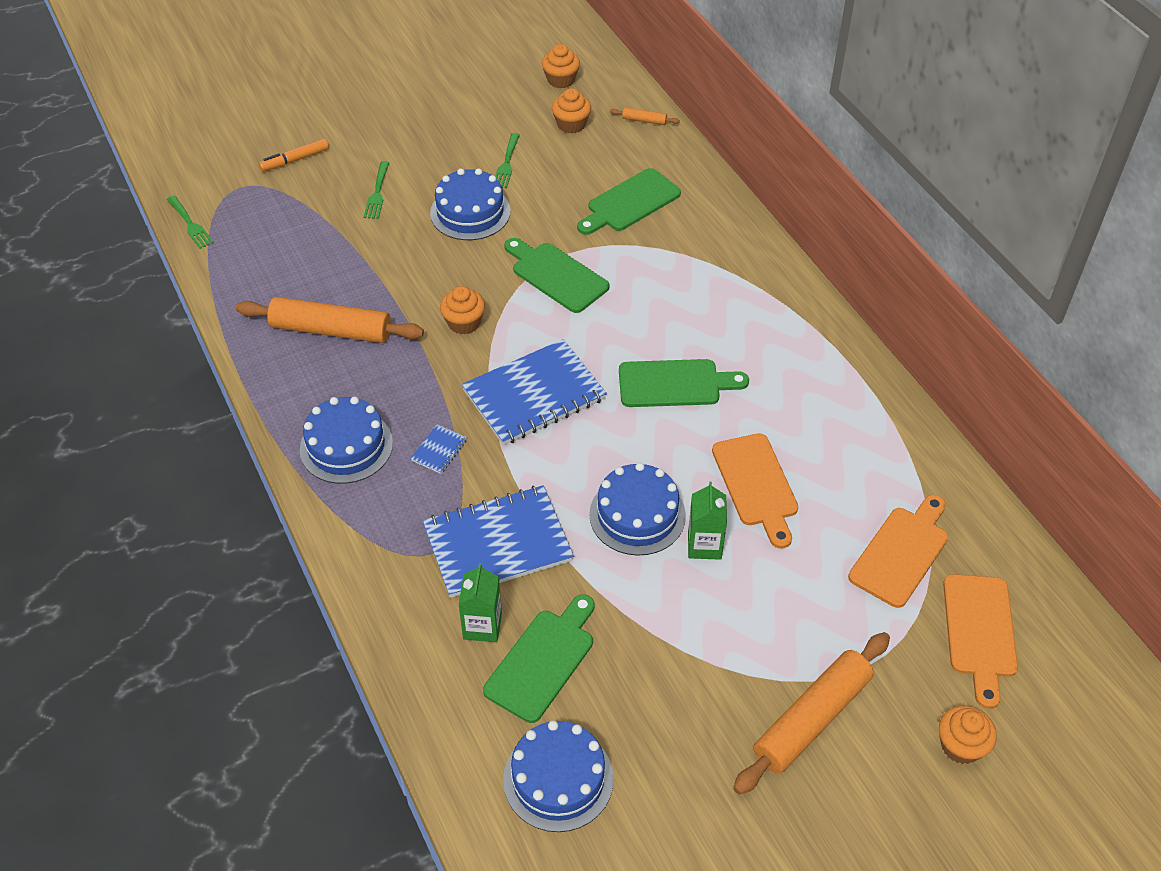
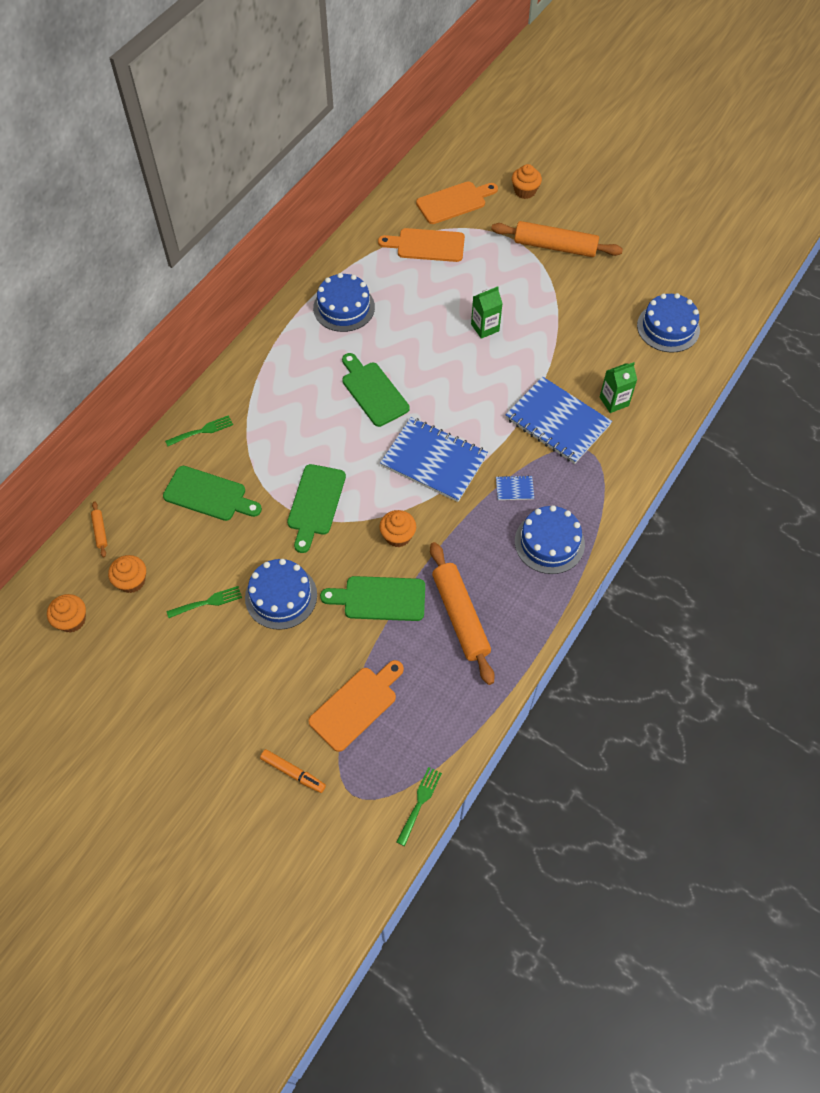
camera: 120 degrees left, 10 degrees up
green fork [364,161,389,219] -> green fork moved to [165,415,233,446]
green cutting board [483,594,595,723] -> green cutting board moved to [320,576,425,621]
blue cake [589,463,686,556] -> blue cake moved to [313,273,375,332]
orange cutting board [712,433,798,549] -> orange cutting board moved to [308,660,404,752]

